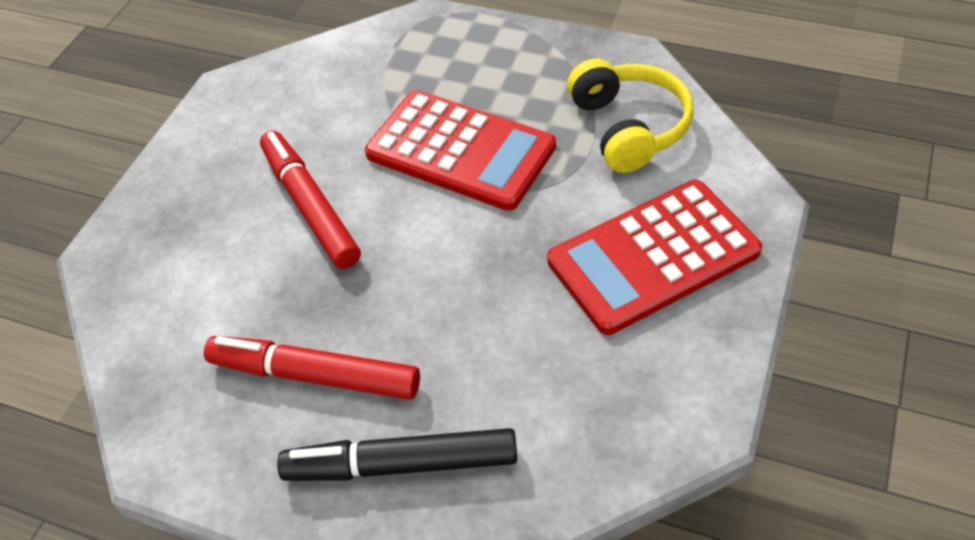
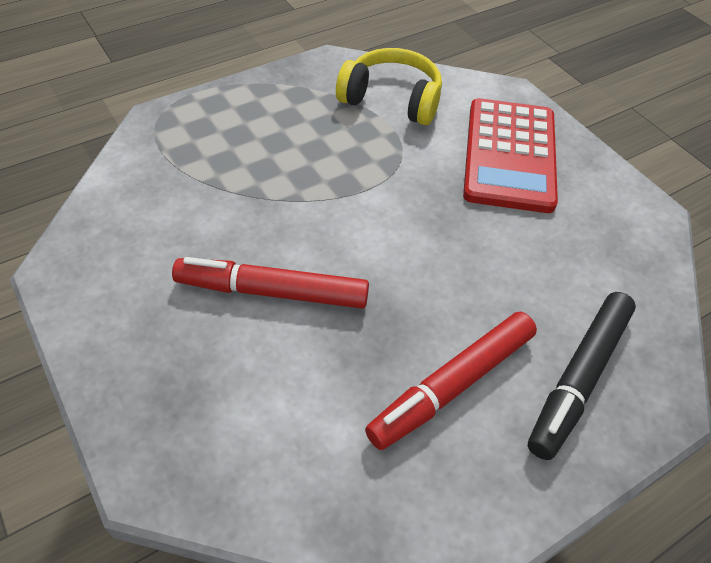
camera: 60 degrees left, 0 degrees up
red calculator [365,90,556,211] -> none

